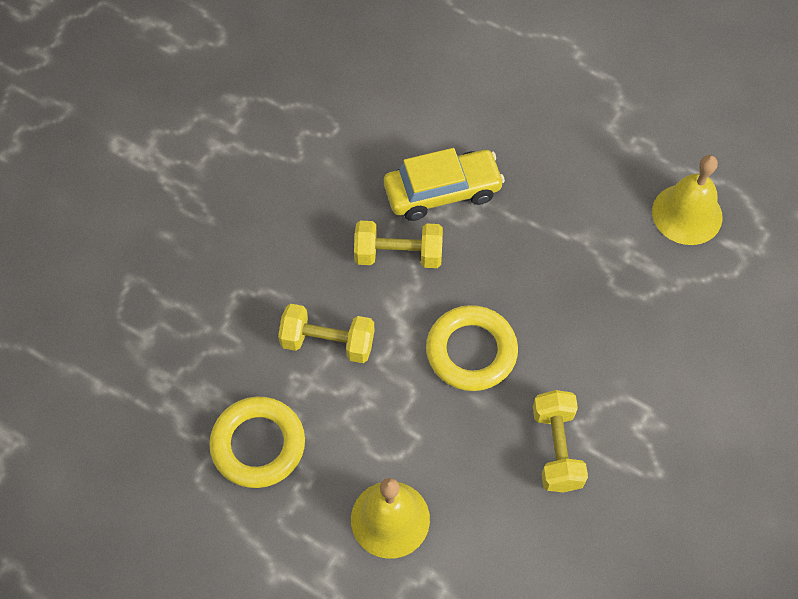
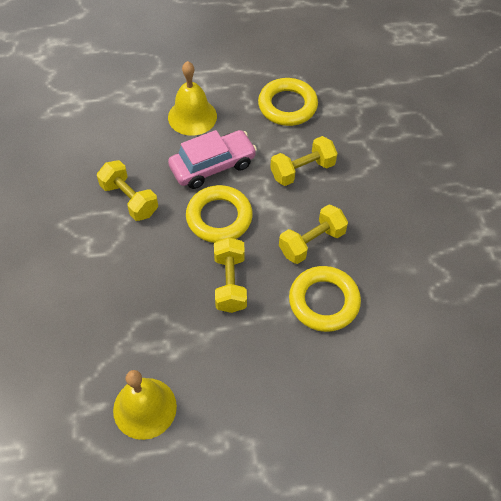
camera: 140 degrees right, 5 degrees down
yellow car [384,148,505,221] -> yellow ring [289,266,361,332]
none -> pink car [168,130,257,189]
none -> yellow dumbbell [214,237,247,313]

